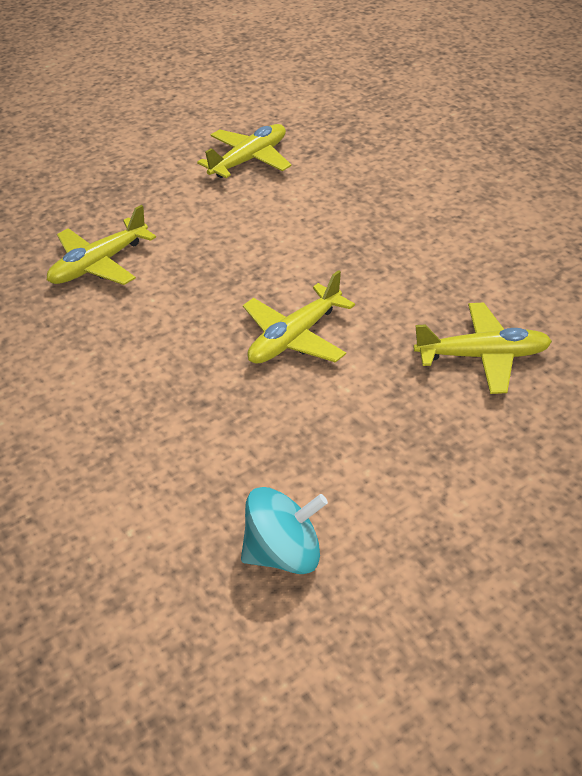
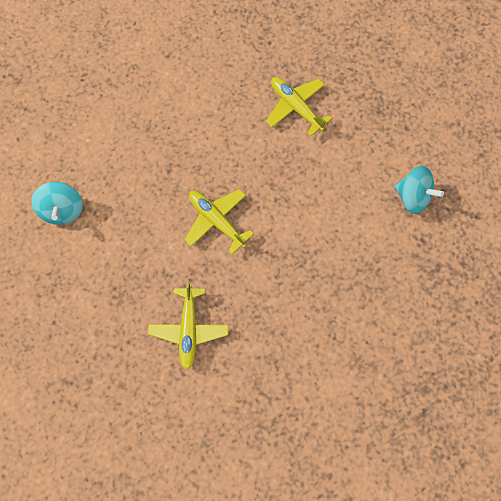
camera: 90 degrees right, 30 degrees up
yellow plane [197,124,291,178] -> turquoise spinning top [394,166,444,214]

